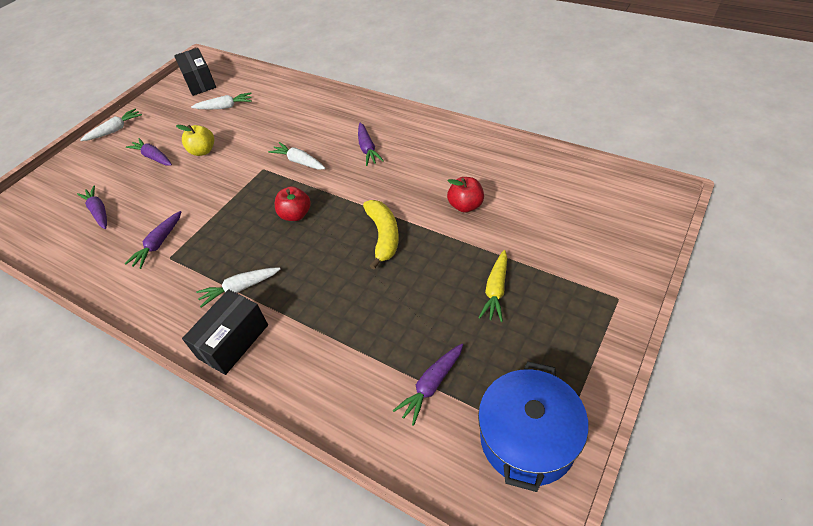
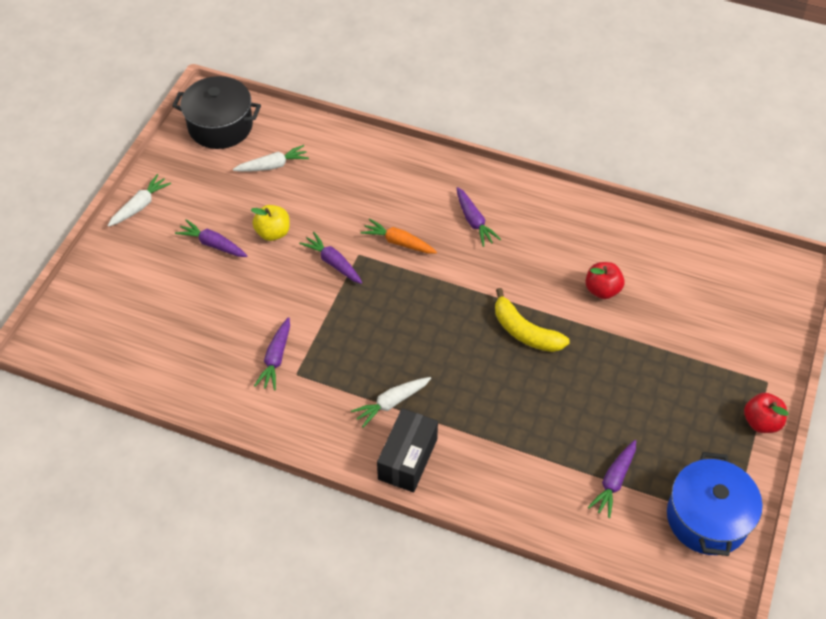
camera: 15 degrees left, 5 degrees up
purple carrot [77,186,107,229] -> purple carrot moved to [299,232,362,284]
black box [174,48,216,96] -> black pot [172,76,261,149]
white carrot [268,142,326,169] -> orange carrot [361,219,437,254]
red apple [275,186,311,221] -> red apple moved to [744,393,789,433]
yellow banana [363,200,399,269] -> yellow banana turned 150 degrees clockwise [495,288,570,352]
yellow carrot [478,250,507,322] -> none

